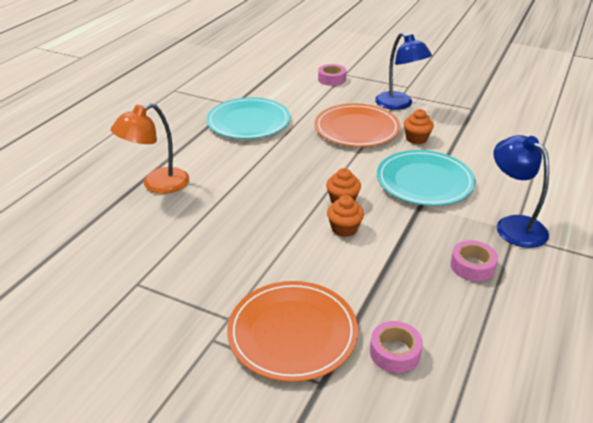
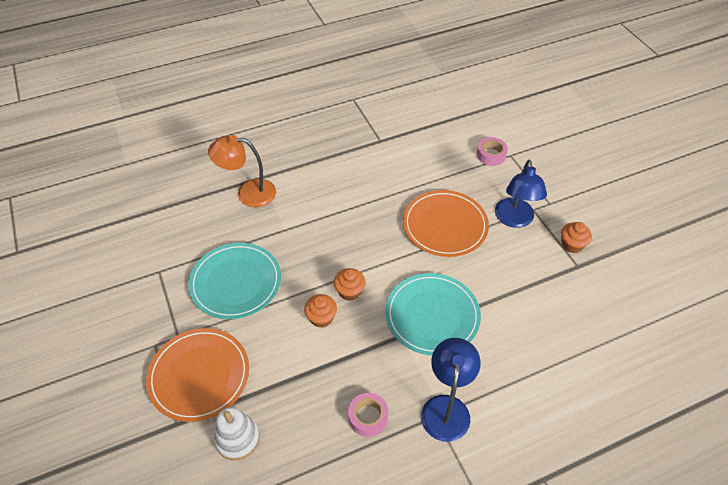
camera: 40 degrees right, 15 degrees up
turquoise plate [206,97,290,139] -> turquoise plate moved to [188,243,281,319]
pink tape [370,321,423,373] -> white stacking toy [214,407,260,461]
orange cupcake [403,109,434,144] -> orange cupcake moved to [561,222,592,253]

